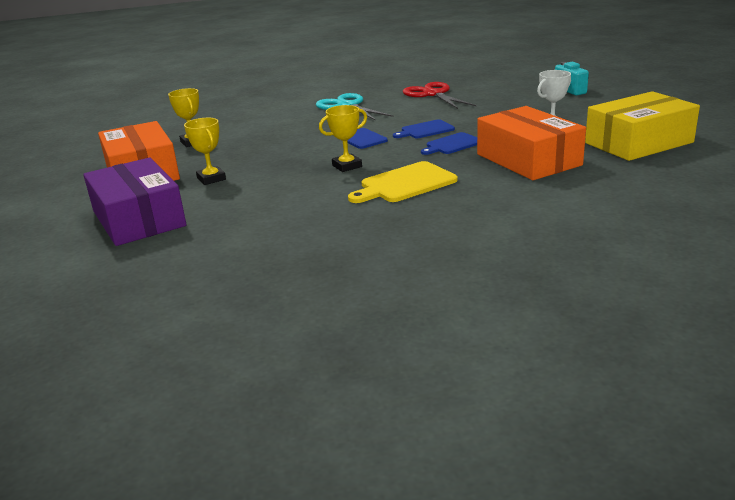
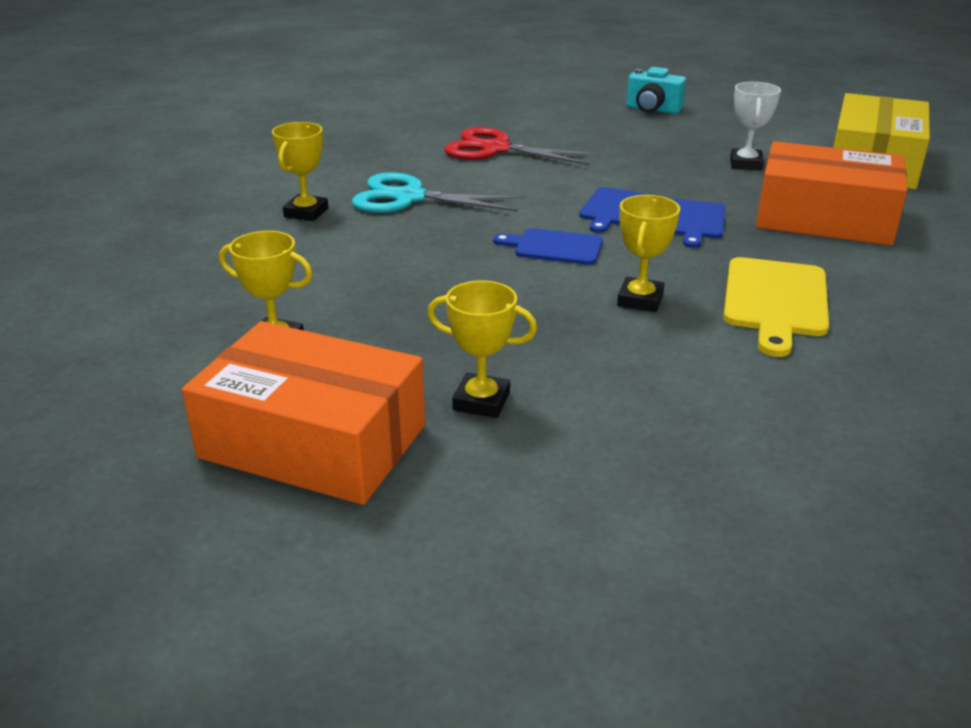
camera: 45 degrees left, 5 degrees up
purple box [83,157,186,246] -> none
none -> yellow trophy [272,122,329,221]

